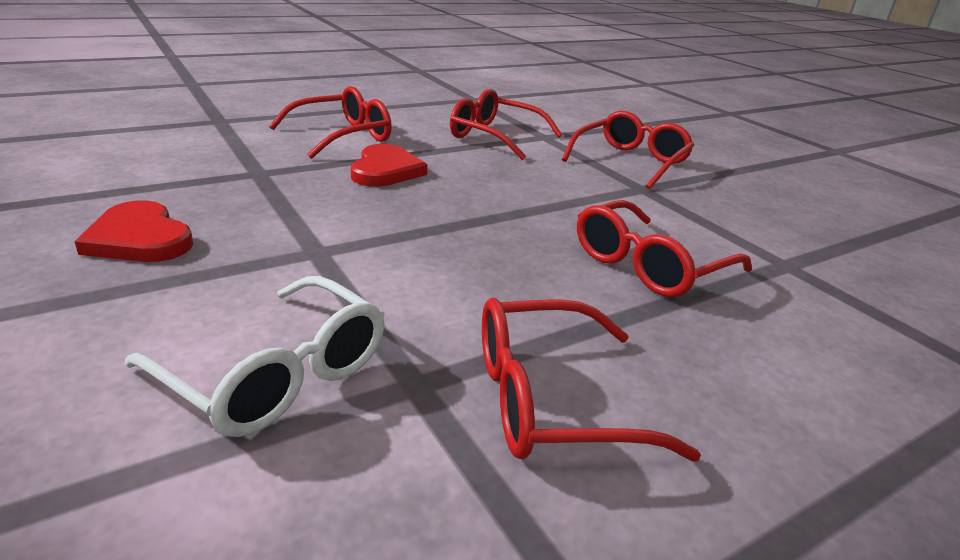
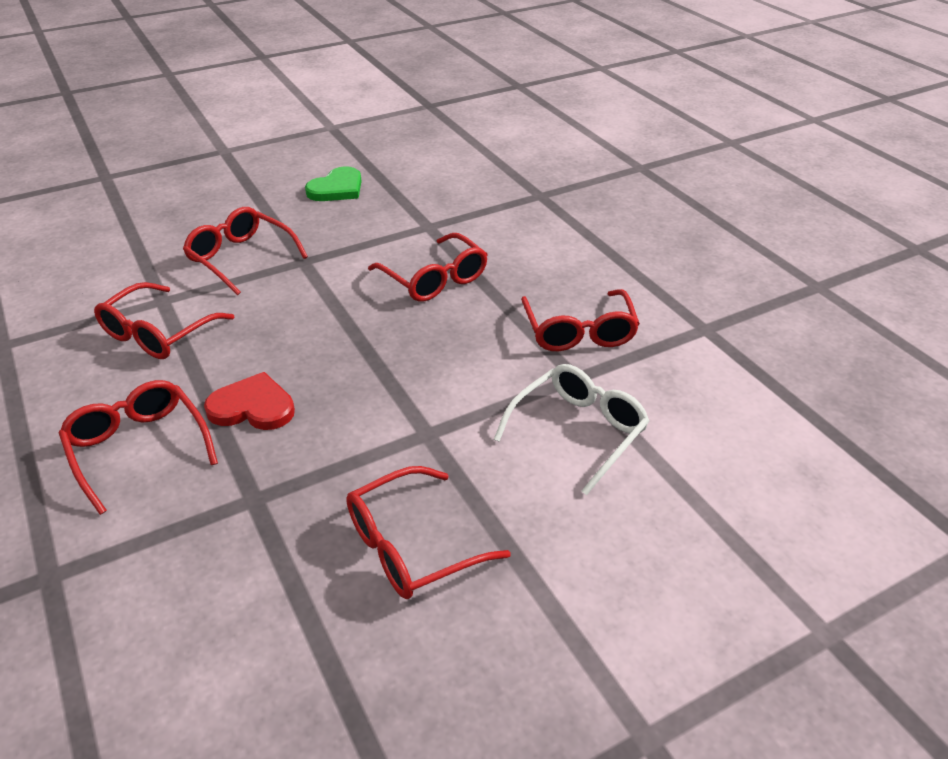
camera: 85 degrees left, 10 degrees up
red heart [75,200,193,262] -> red glasses [346,466,511,599]
none -> green heart [305,166,361,201]

